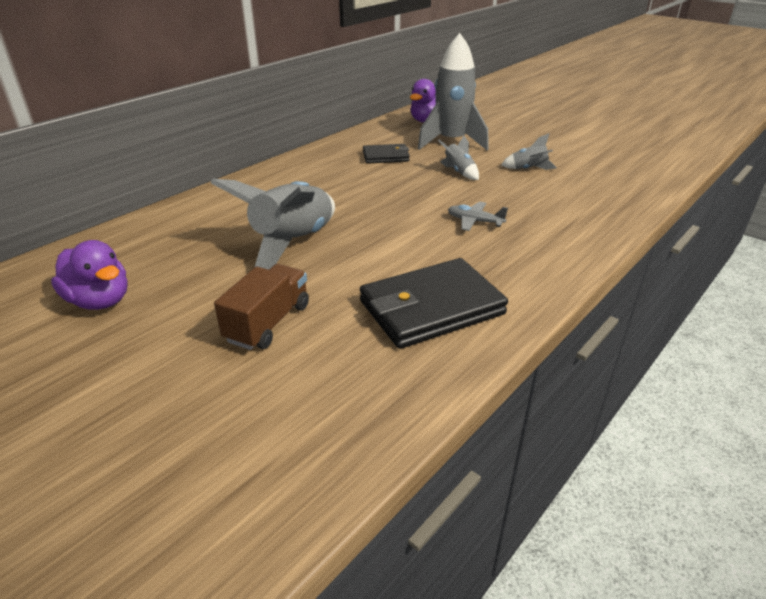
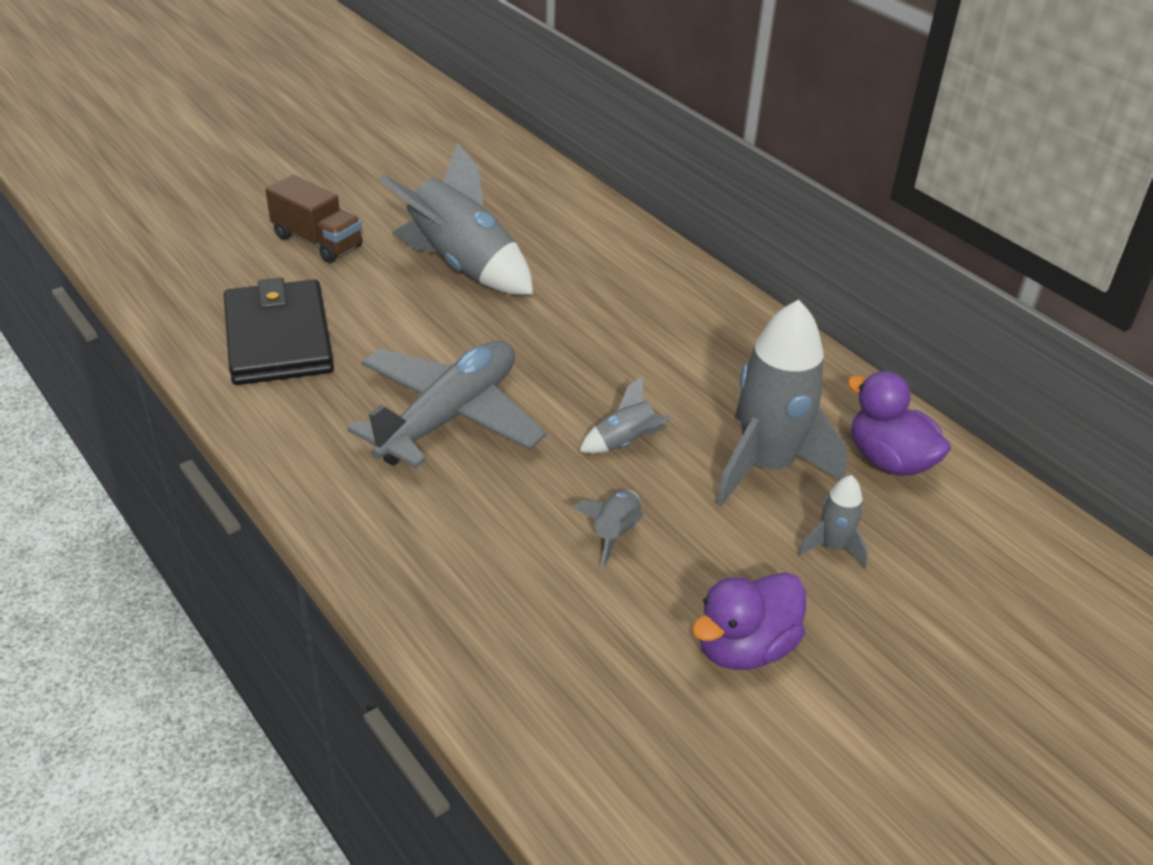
camera: 100 degrees right, 5 degrees up
purple duck [51,240,128,310] -> purple duck moved to [692,572,806,670]
black wallet [363,144,410,164] -> none
grey plane [448,201,508,231] -> grey plane [347,341,547,468], size x2.33
none -> grey rocket [798,475,868,568]

